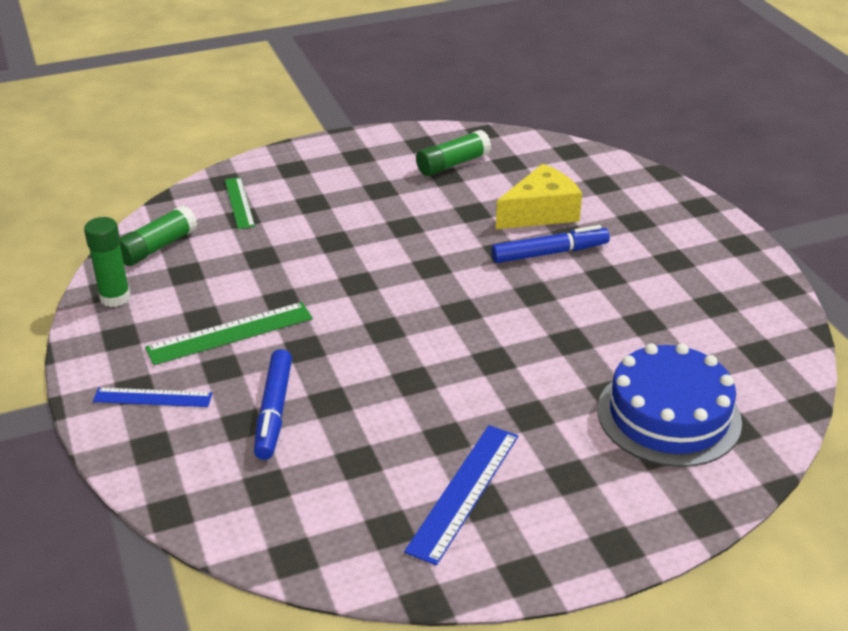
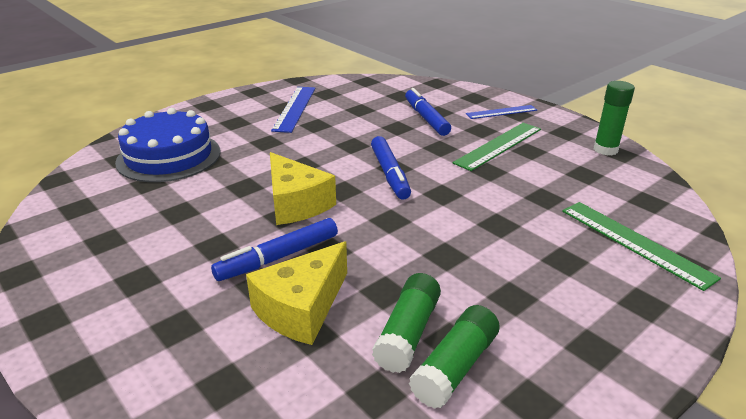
camera: 160 degrees right, 5 degrees down
green glue stick [120,205,198,266] -> green glue stick moved to [372,273,441,373]
green ruler [225,177,255,229] -> green ruler [562,202,721,291], size x1.52
none -> yellow cheese [270,152,336,225]
none -> blue marker [371,136,411,200]

